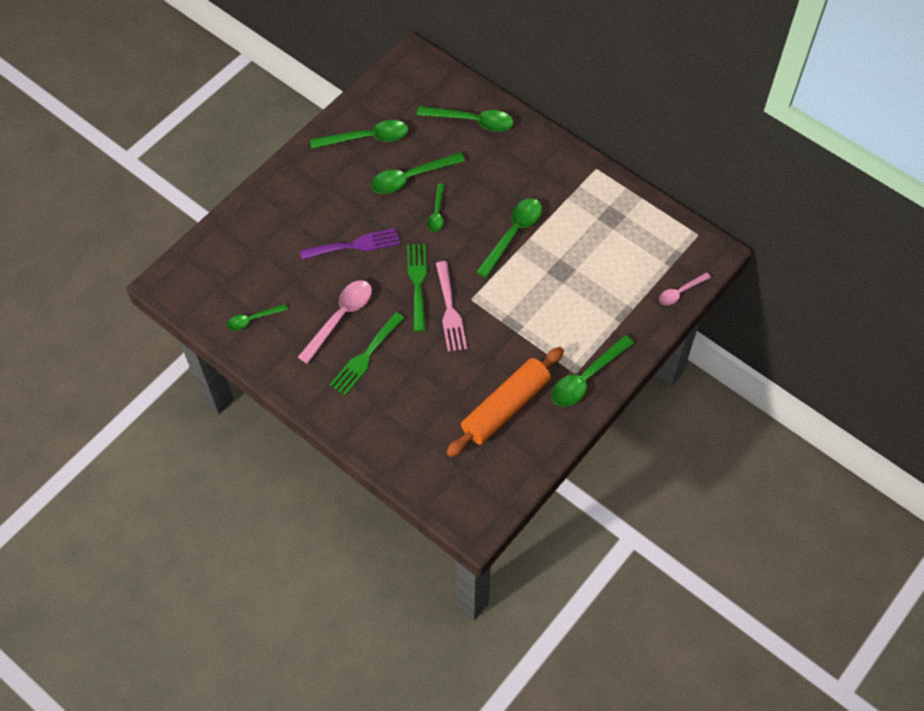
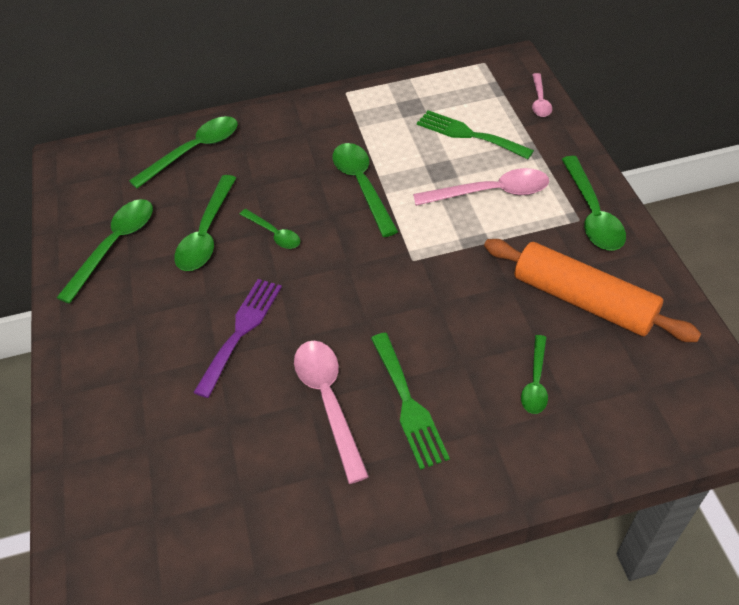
camera: 50 degrees left, 10 degrees down
green spoon [226,304,288,331] -> green spoon moved to [521,335,548,414]
green fork [407,244,427,332] -> green fork moved to [417,110,534,159]
pink fork [436,261,467,352] -> none
orange rolling pin [446,347,564,457] -> orange rolling pin turned 45 degrees counterclockwise [484,239,701,342]
none -> pink spoon [413,168,549,206]

